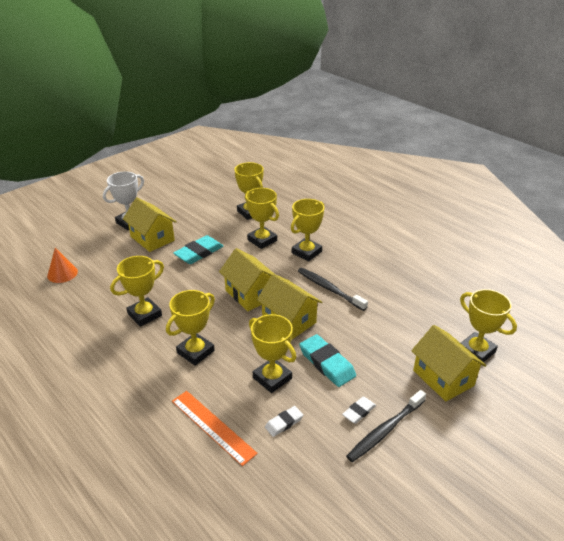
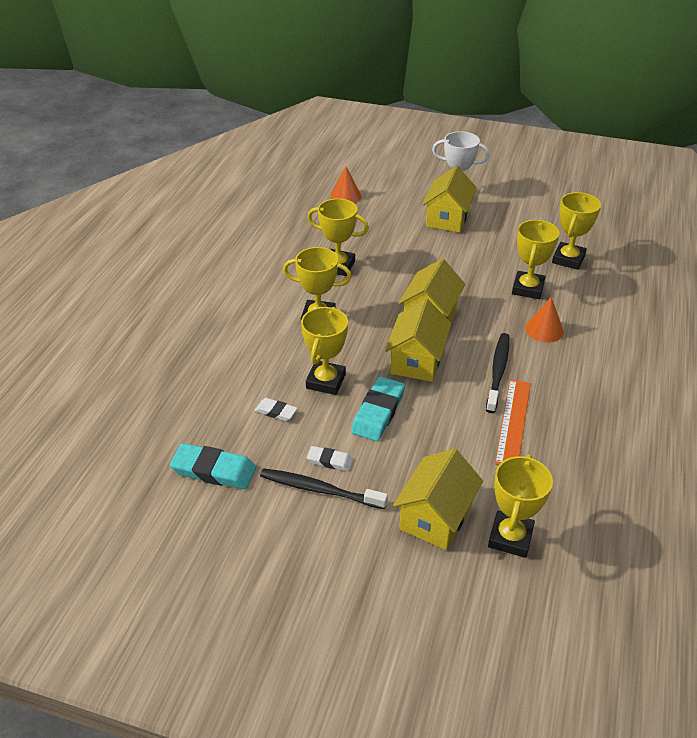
camera: 60 degrees right, 5 degrees up
orange ruler [172,391,258,466] -> orange ruler moved to [495,379,531,465]
turquoise eraser [173,235,224,264] -> turquoise eraser moved to [170,443,256,489]
yellow trophy [291,199,324,262] -> orange cone [525,297,564,342]

